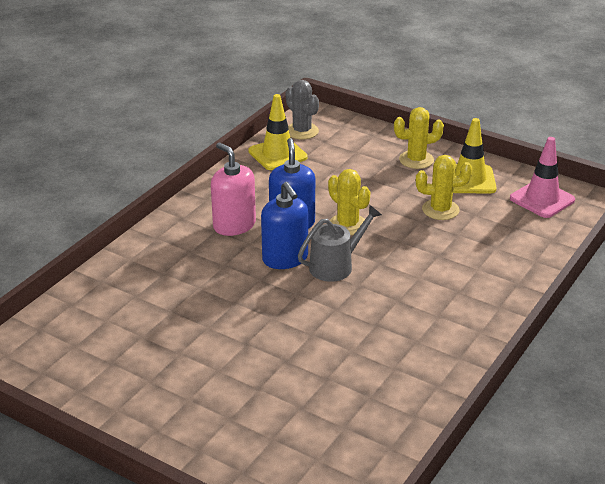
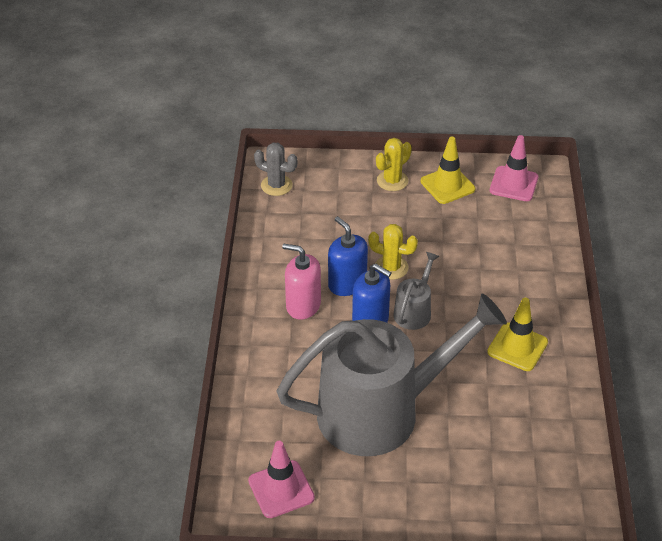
camera: 30 degrees left, 10 degrees up
yellow traffic cone [248,94,308,170] -> yellow traffic cone moved to [487,298,548,371]
yellow cactus [416,155,472,220] -> none
none -> pink traffic cone [248,441,315,518]
none -> grey watering can [276,294,507,456]

